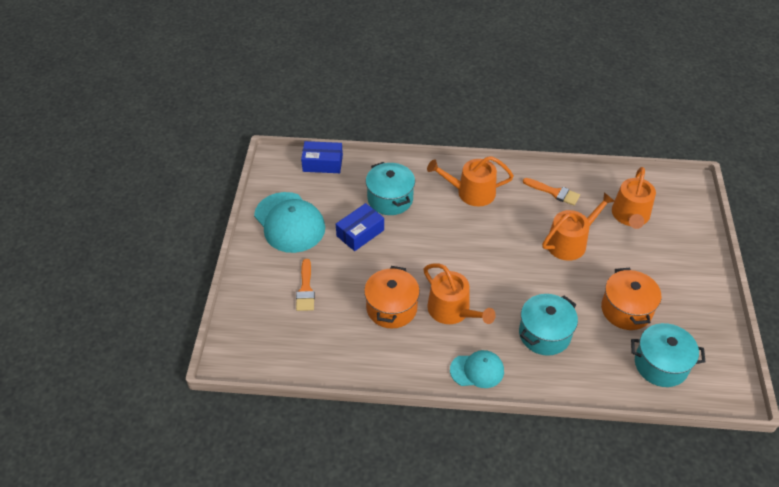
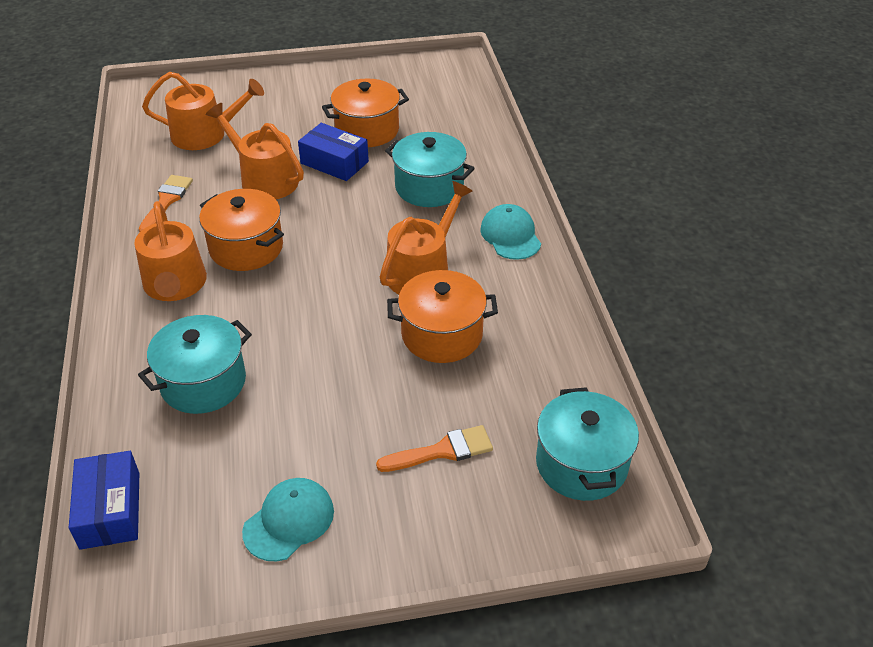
camera: 105 degrees left, 5 degrees down
turquoise cap [254,192,325,253] -> turquoise cap [242,478,334,561], size x0.58
blue box [336,203,384,251] -> blue box moved to [298,123,369,181]
turquoise pot [631,323,706,387] -> turquoise pot moved to [536,387,639,501]
none -> orange pot [199,189,284,271]

